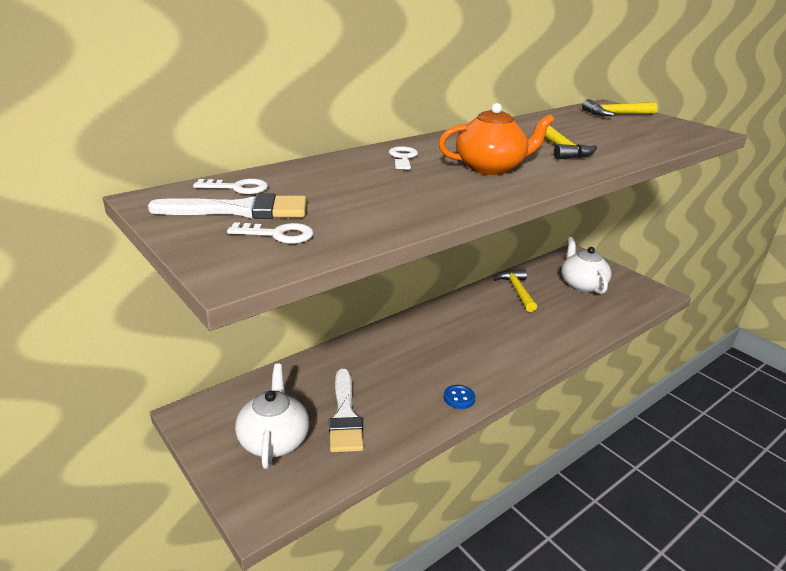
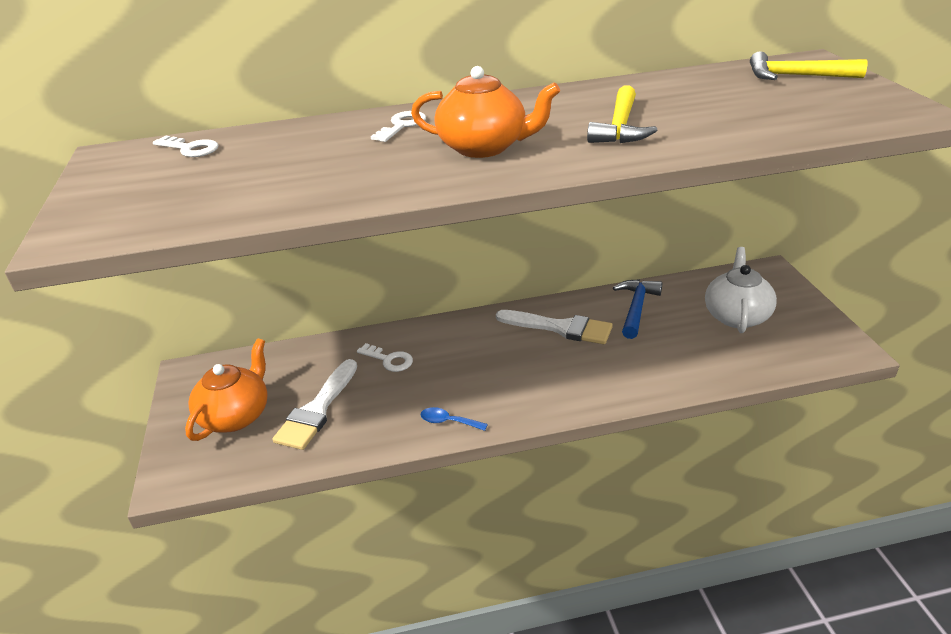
camera: 30 degrees right, 5 degrees up
white brush [148,193,307,219] -> white brush moved to [496,310,613,344]
white key [227,222,314,244] -> white key moved to [357,343,413,372]
white teapot [235,364,309,469] -> orange teapot [185,338,268,441]
blue button [444,385,476,409] -> blue spoon [421,407,488,431]
yellow hammer [494,269,537,312] -> blue hammer [613,279,662,339]

